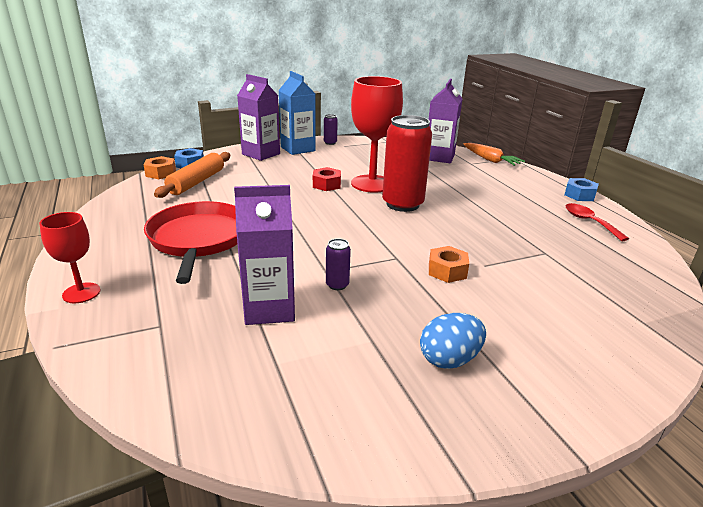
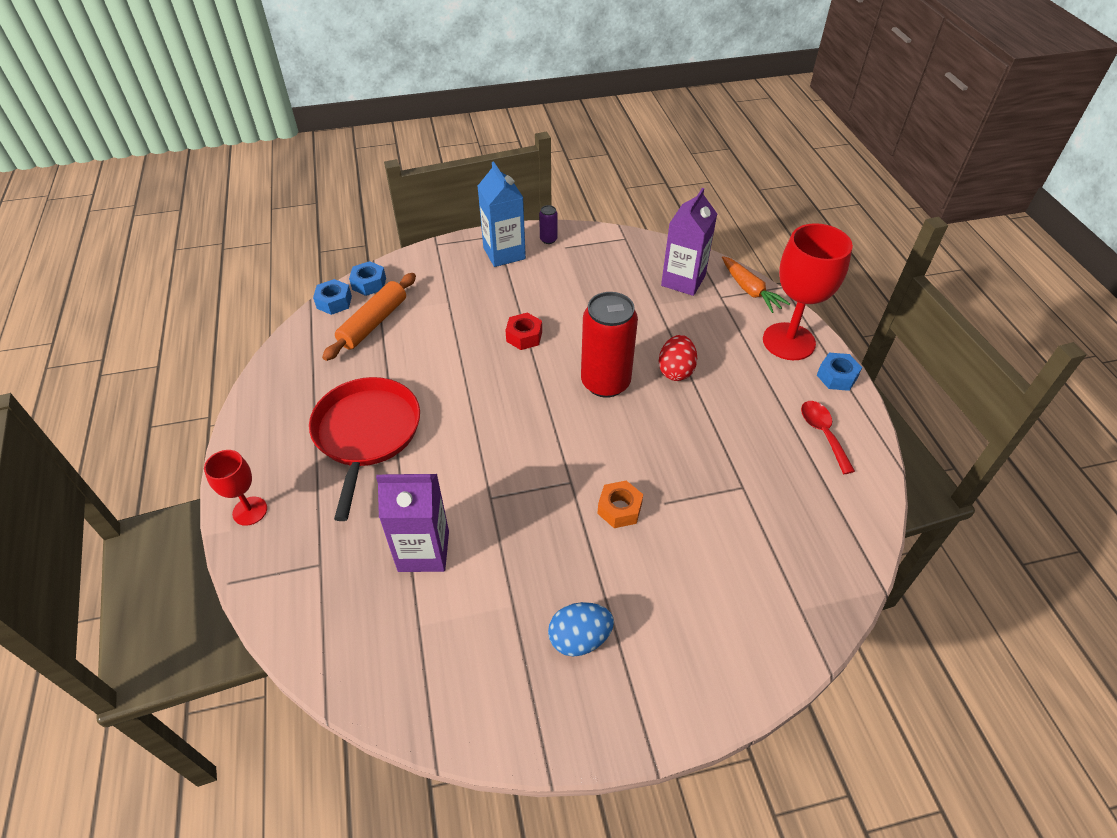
camera: 10 degrees right, 20 degrees up
orange nut [144,156,176,179] -> blue nut [313,279,352,315]
purple carton [237,74,280,161] -> none
purple can [326,239,351,290] -> none
red goblet [351,76,403,193] -> red goblet moved to [763,223,853,360]
none -> red egg [659,335,697,381]

